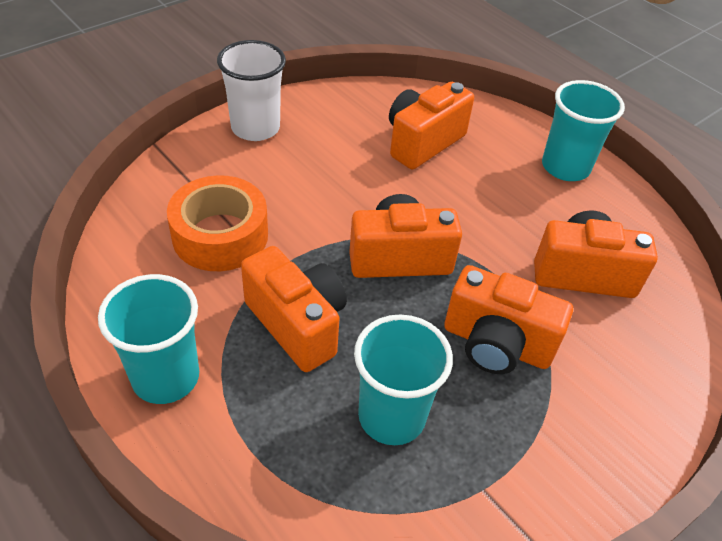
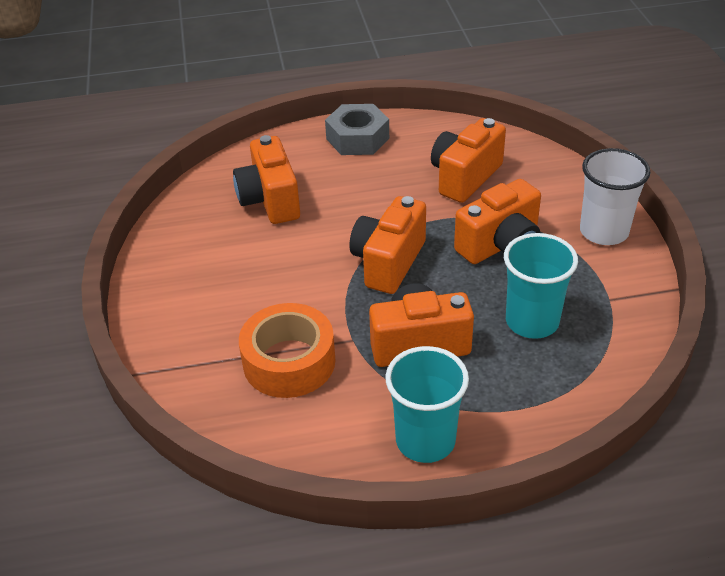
camera: 55 degrees left, 5 degrees down
white cup [217,40,286,141] -> white cup moved to [580,148,651,245]
turquoise cup [542,80,625,181] -> grey nut [325,104,389,155]

